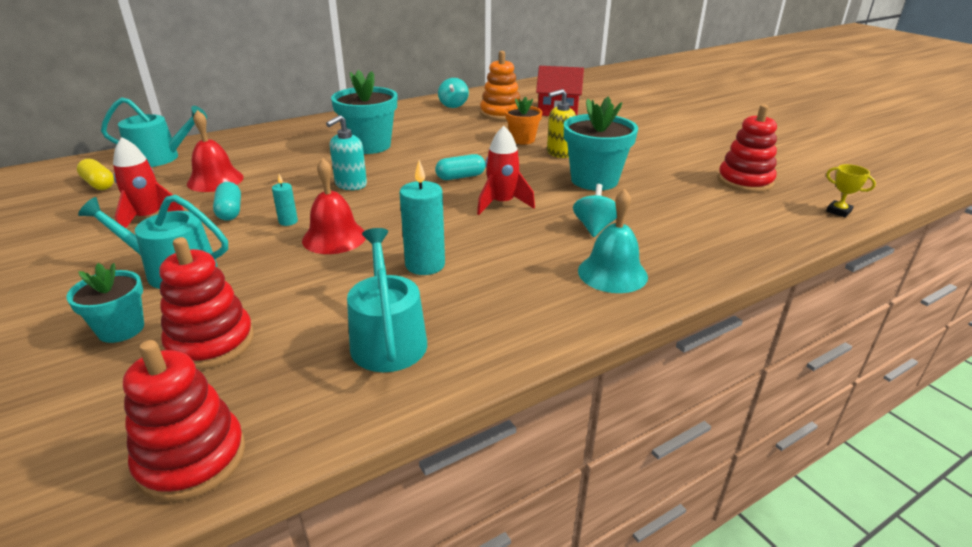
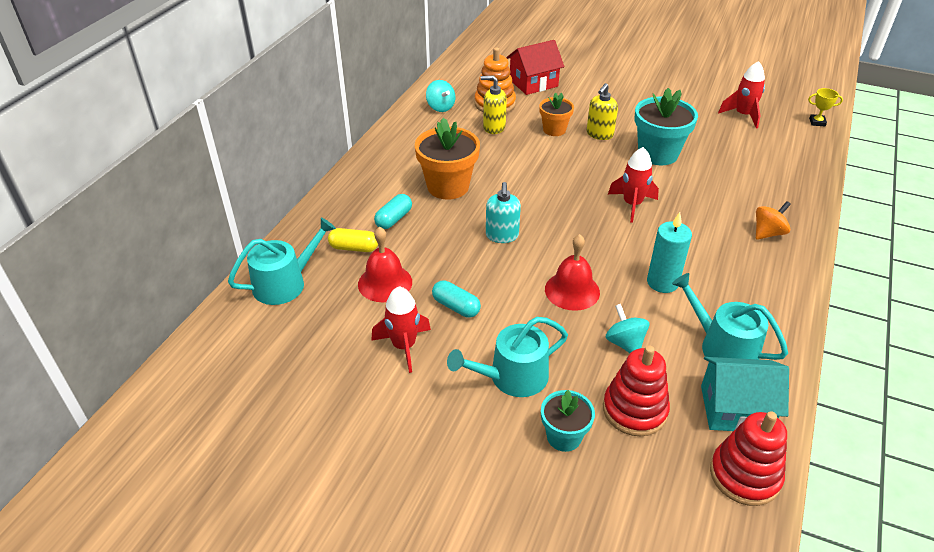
camera: 35 degrees left, 10 degrees up
yellow capsule [77,159,114,190] -> yellow capsule moved to [328,228,378,252]
turquoise candle [272,174,298,226] -> none
turquoise flower pot [331,70,397,154] -> orange flower pot [415,117,480,200]
turquoise capsule [435,154,486,180] -> turquoise capsule moved to [374,194,412,229]
turquoise spinning top [573,184,617,237] -> turquoise spinning top moved to [605,304,650,353]
turquoise bell [578,189,648,293] -> orange spinning top [756,201,791,240]
red stacking toy [717,105,777,193] -> red rocket [718,61,765,128]
none -> yellow soap dispenser [480,75,507,134]
none -> turquoise house [701,357,789,431]

